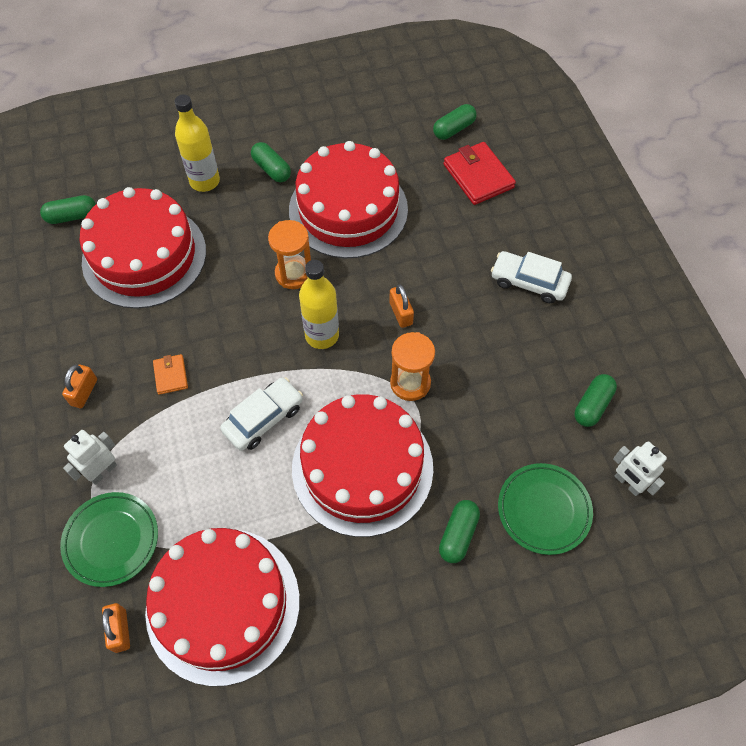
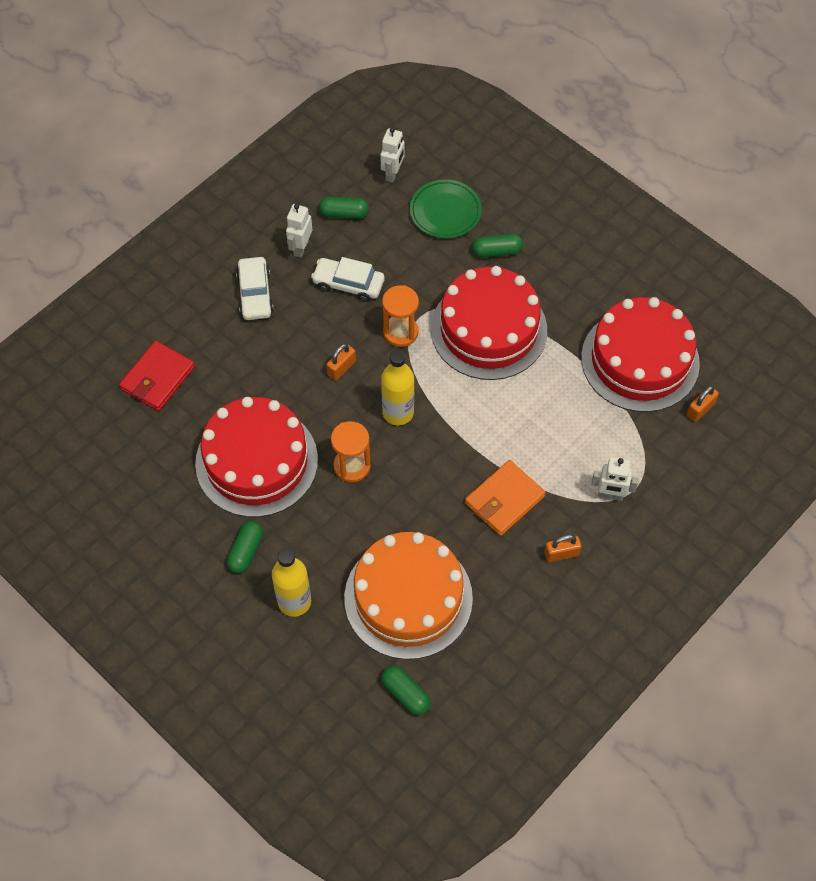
camera: 120 degrees left, 0 degrees up
green plate [60,492,158,587] -> none
red cake [79,187,206,309] -> orange cake [344,532,473,660]
orange wallet [153,354,188,395] -> orange wallet [465,460,546,536], size x1.85
white car [220,377,303,451] -> white car moved to [311,257,384,302]
green capsule [433,104,477,140] -> none
none -> white robot [286,204,312,258]

